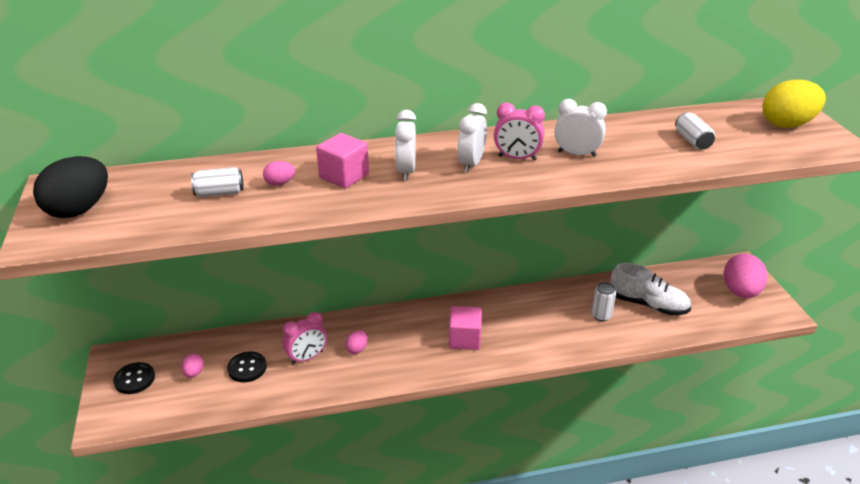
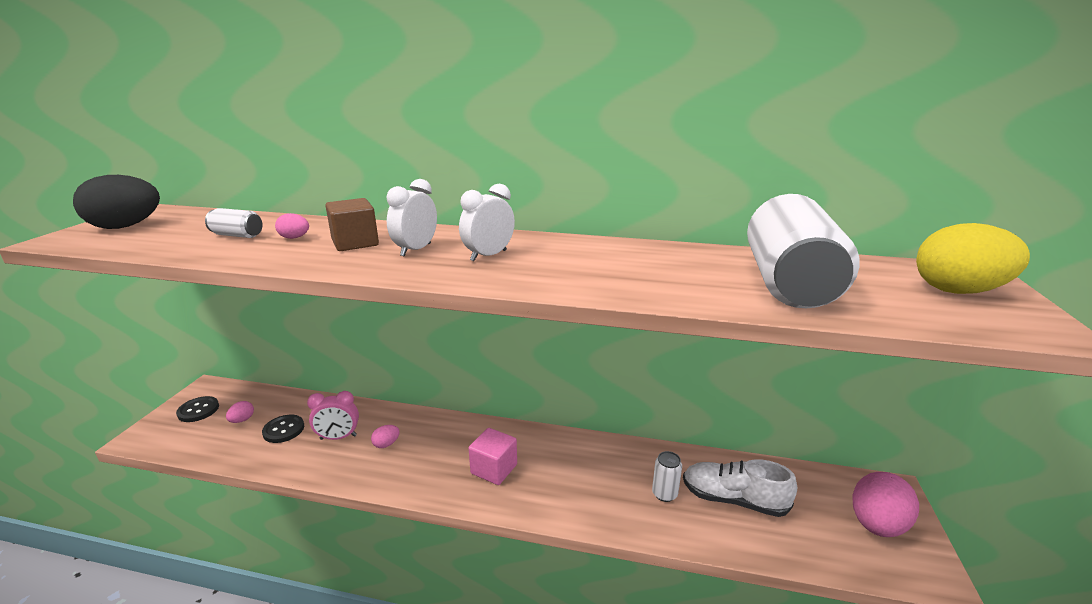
camera: 25 degrees right, 10 degrees down
pink cube [316,133,369,188] -> brown cube [325,198,379,251]
pink clock [494,103,545,161] -> none
white clock [555,99,607,157] -> none
white shoe [611,263,691,315] -> white shoe turned 150 degrees clockwise [683,459,797,517]
white can [675,112,715,150] -> white can [747,194,860,308], size x2.37

